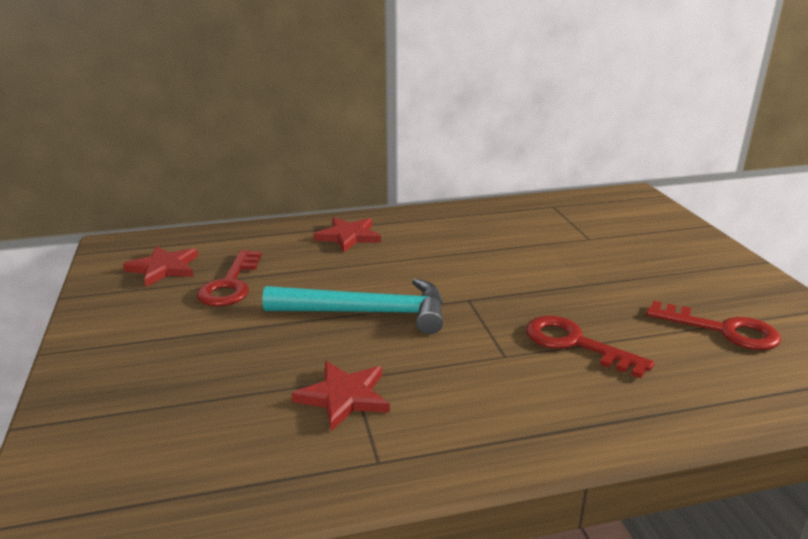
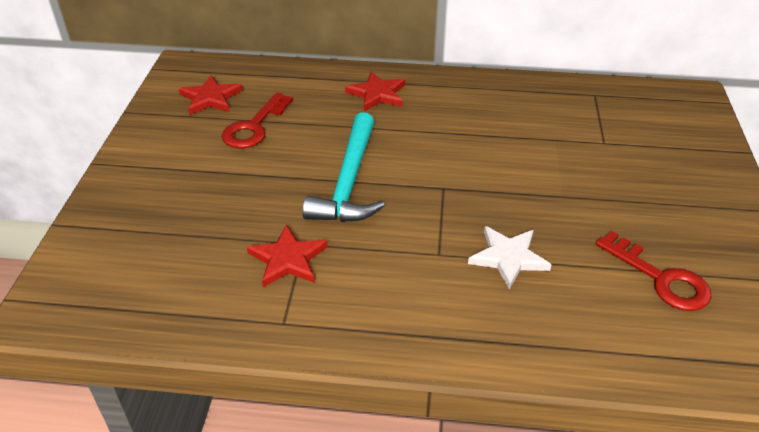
camera: 20 degrees right, 15 degrees up
turquoise hammer [262,278,443,334] -> turquoise hammer turned 75 degrees clockwise [302,112,385,222]
red key [526,316,654,378] -> white star [468,226,551,289]

